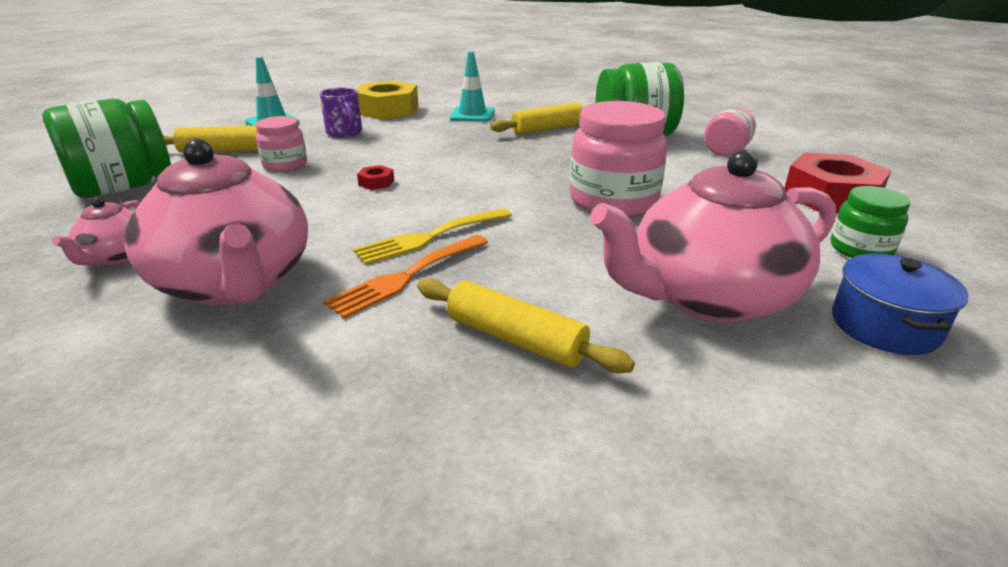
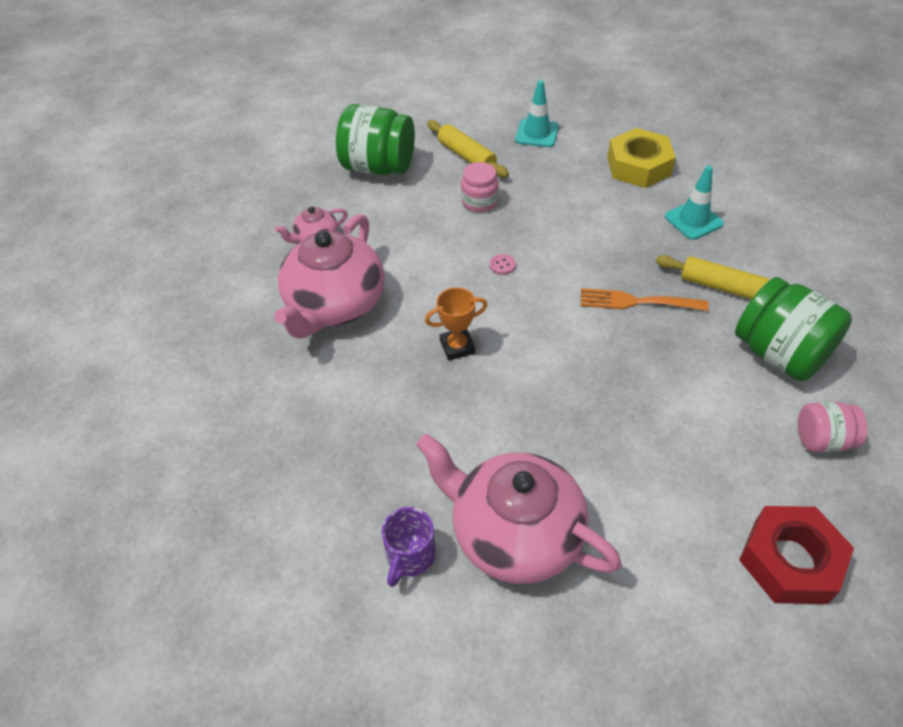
camera: 55 degrees right, 20 degrees up
purple mug [320,87,362,138] -> purple mug moved to [382,507,436,587]
orange fork [323,235,488,319] -> orange fork moved to [581,288,708,311]
yellow fork [353,208,512,265] -> orange trophy [425,287,488,361]
red nut [357,165,394,190] -> pink button [490,254,516,275]
yellow rolling pin [417,278,635,373] -> none
pink jar [570,101,668,216] -> none
green jar [831,186,910,258] -> none
blue pot [832,254,968,355] -> none

